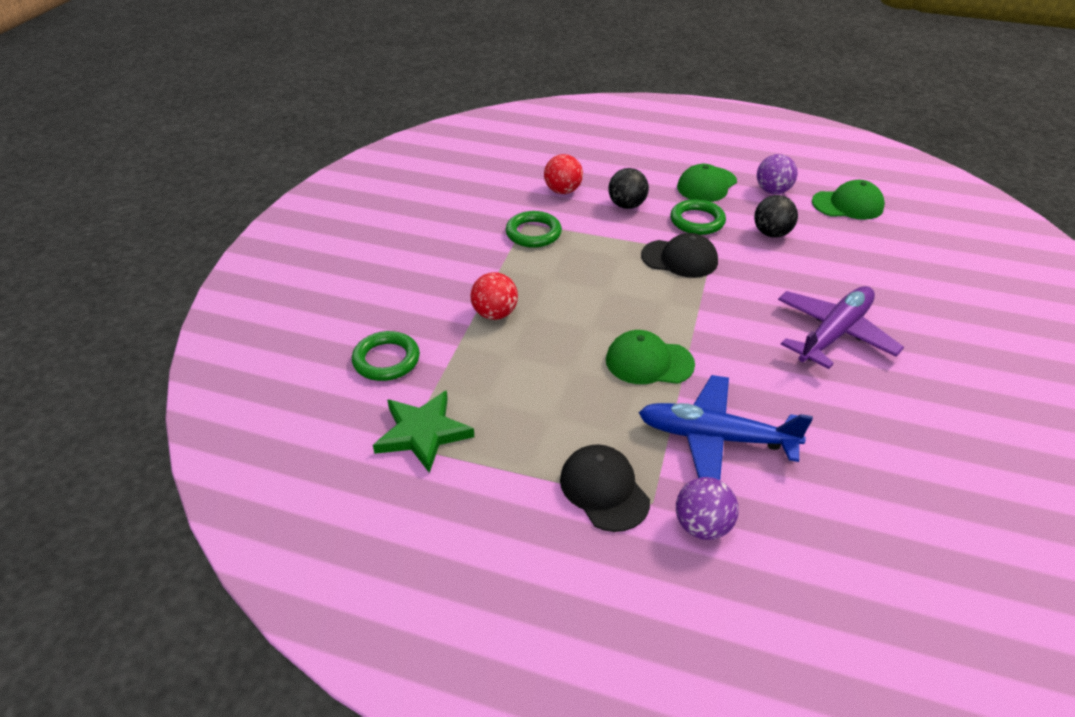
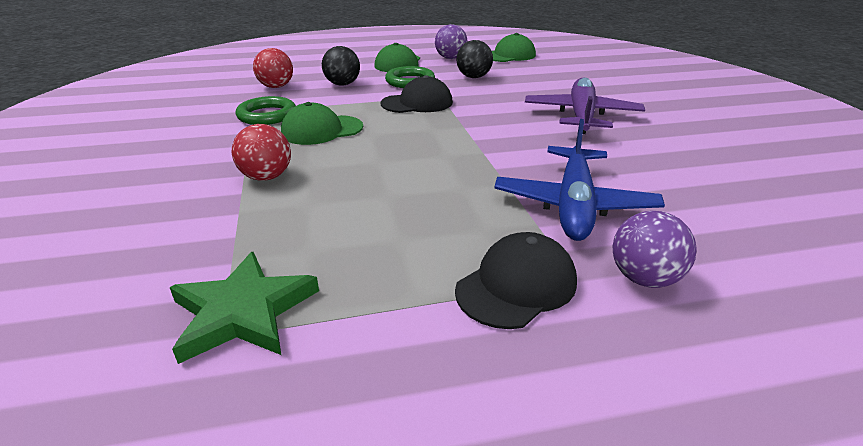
camera: 30 degrees left, 10 degrees down
green ring [352,331,420,381] -> none
black cap [560,444,650,532] -> black cap turned 105 degrees clockwise [455,232,577,329]
green cap [606,330,695,384] -> green cap moved to [281,102,363,145]
blue plane [639,375,813,480] -> blue plane turned 60 degrees counterclockwise [494,119,665,241]

